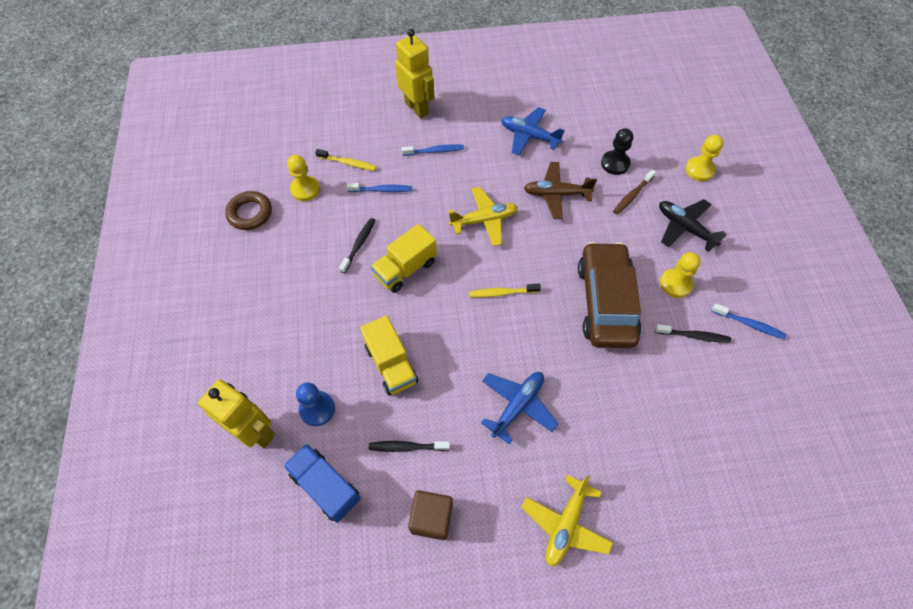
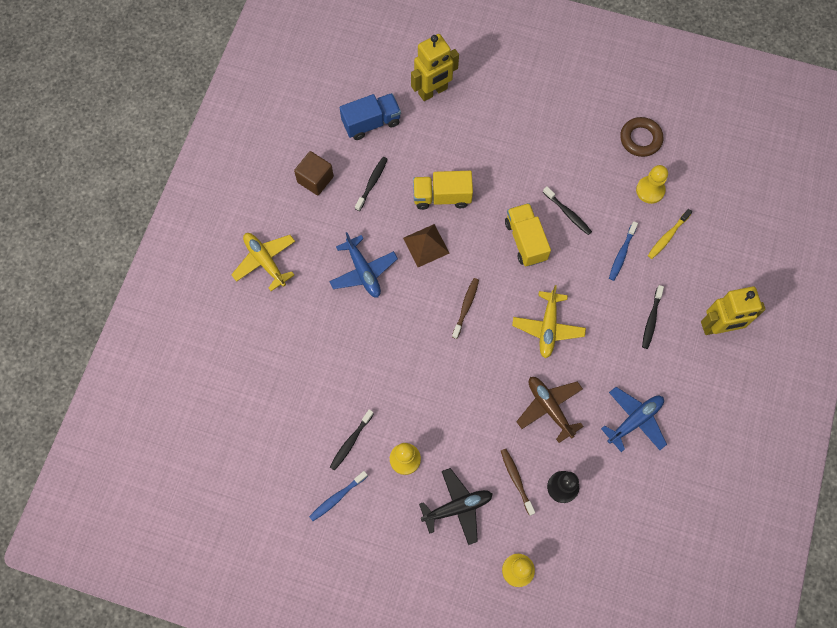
camera: 115 degrees right, 10 degrees up
blue pawn [296,382,335,426] -> none
blue toothbrush [401,144,464,156] -> black toothbrush [642,285,664,349]
yellow toothbrush [469,283,541,297] -> brown toothbrush [452,278,479,339]
brown plane [524,162,597,219] -> brown plane turned 60 degrees counterclockwise [516,377,584,443]
brown car [578,242,641,348] -> none
none -> brown pyramid [403,224,449,267]

